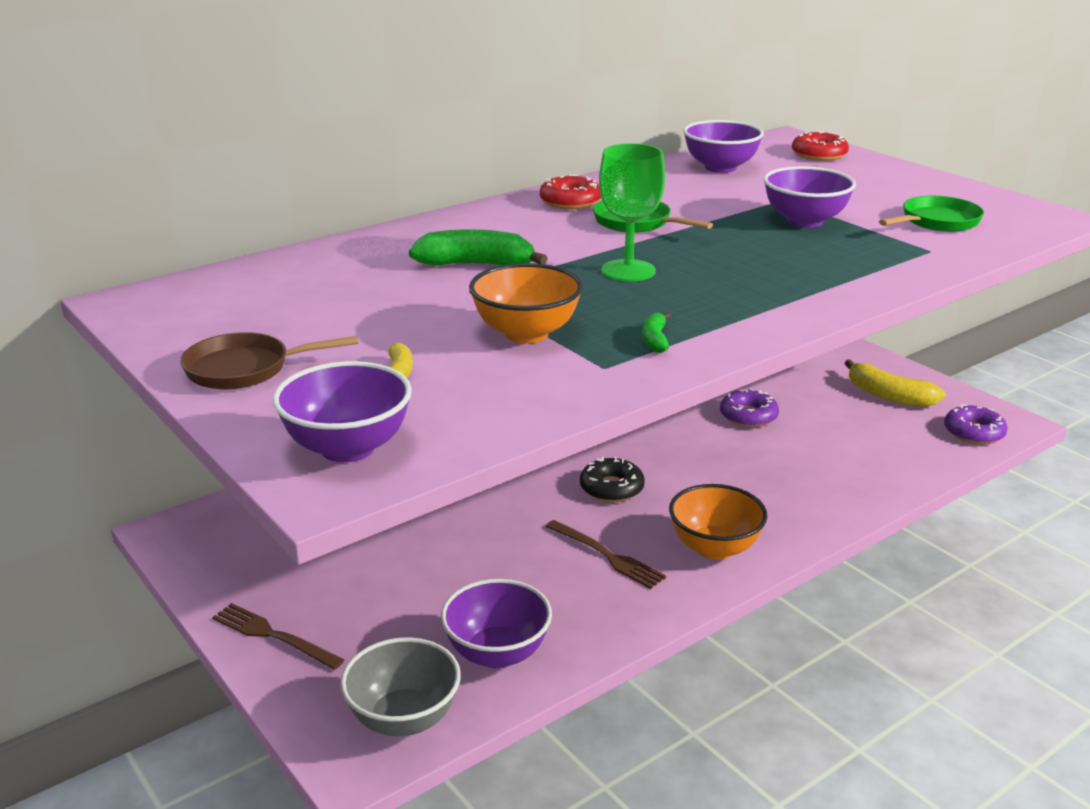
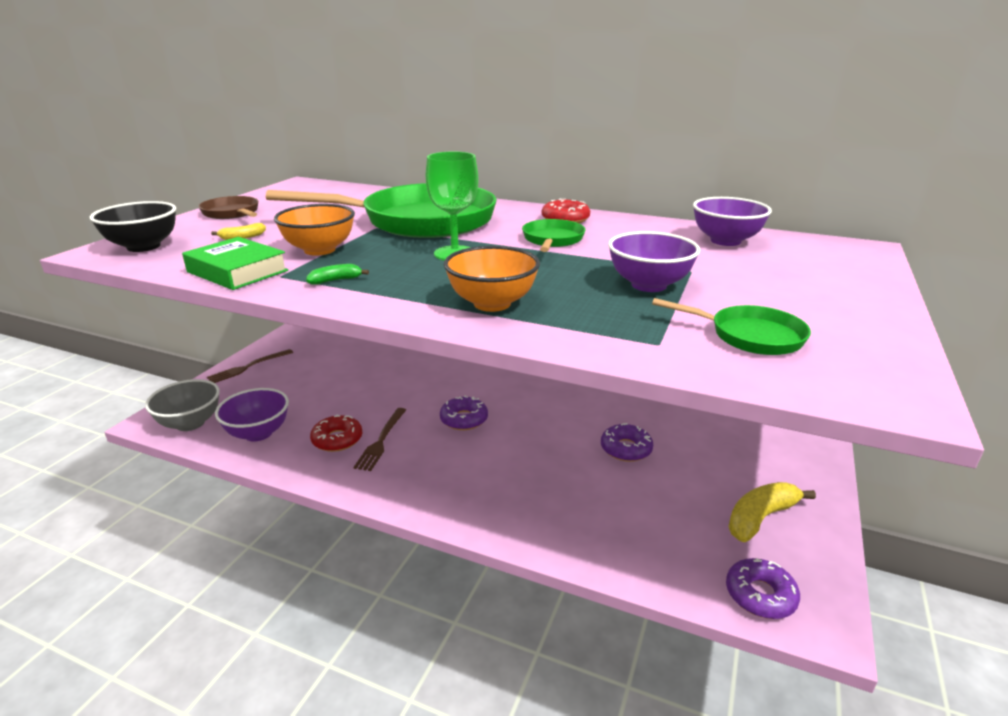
camera: 60 degrees right, 0 degrees up
brown fork [212,603,344,670] -> brown fork turned 135 degrees counterclockwise [207,349,293,383]
purple bowl [273,361,412,462] -> black bowl [90,201,176,252]
green banana [409,229,548,266] -> green pan [266,183,496,238]
black donut [580,457,645,502] -> purple donut [440,396,488,430]
orange bowl [669,484,768,560] -> orange bowl moved to [444,246,540,312]
red donut [792,132,849,161] -> red donut moved to [310,415,363,452]
yellow banana [844,359,946,407] -> yellow banana turned 45 degrees clockwise [728,482,816,542]
none -> green book [182,237,288,290]

